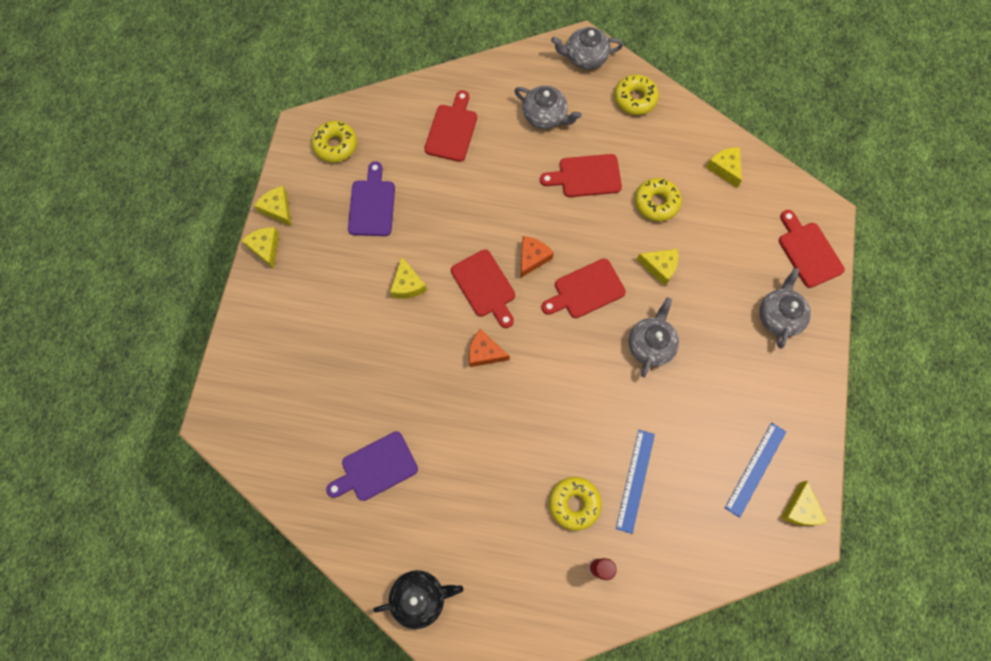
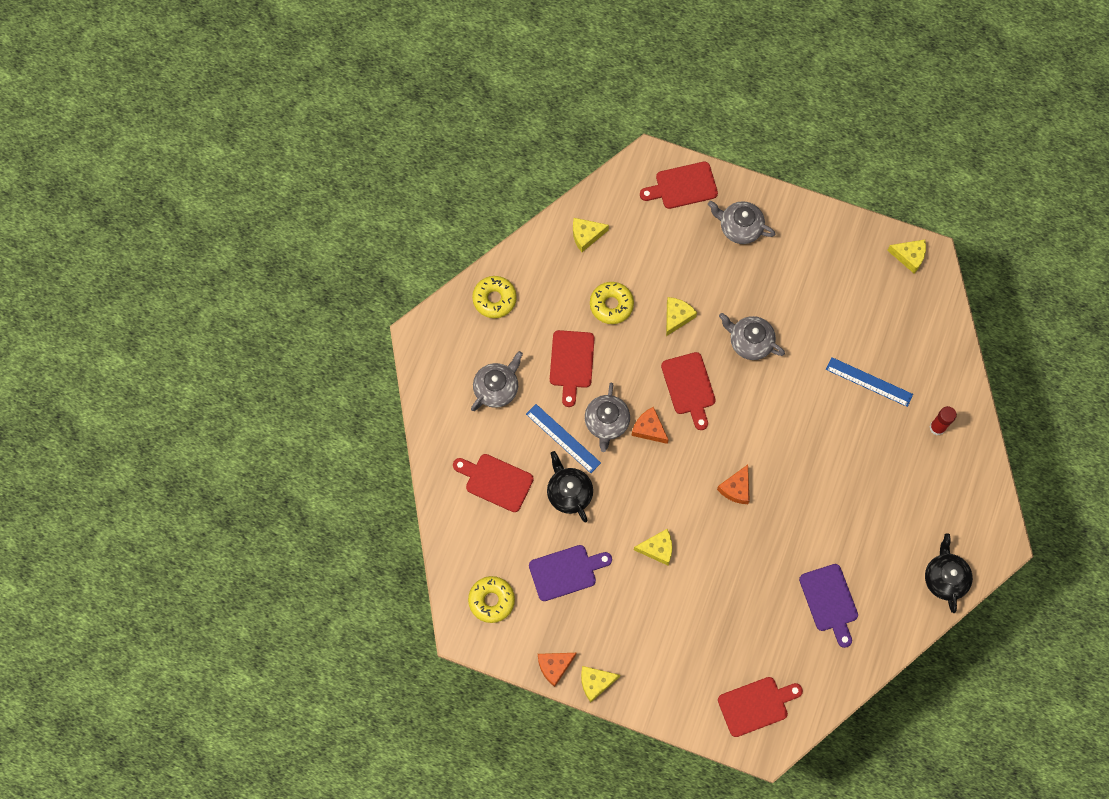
camera: 80 degrees left, 0 degrees up
yellow cheese [254,186,292,226] -> orange cheese [538,653,576,687]
purple cutting board [348,161,395,236] -> purple cutting board turned 150 degrees clockwise [529,545,612,601]
red cutting board [451,250,515,328] -> red cutting board moved to [718,677,803,737]
yellow donut [549,477,602,531] -> none
grey teapot [551,27,623,69] -> grey teapot moved to [585,383,630,452]
blue ruler [725,423,786,518] -> blue ruler moved to [526,404,601,473]
none -> black teapot [547,451,593,522]

